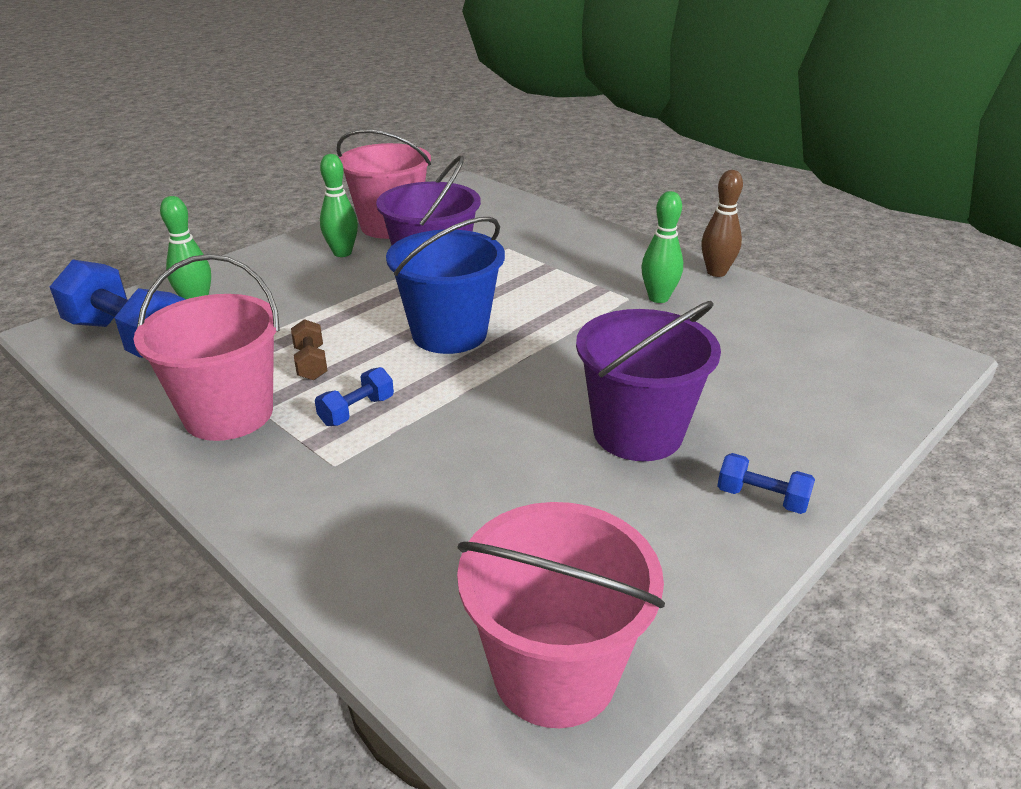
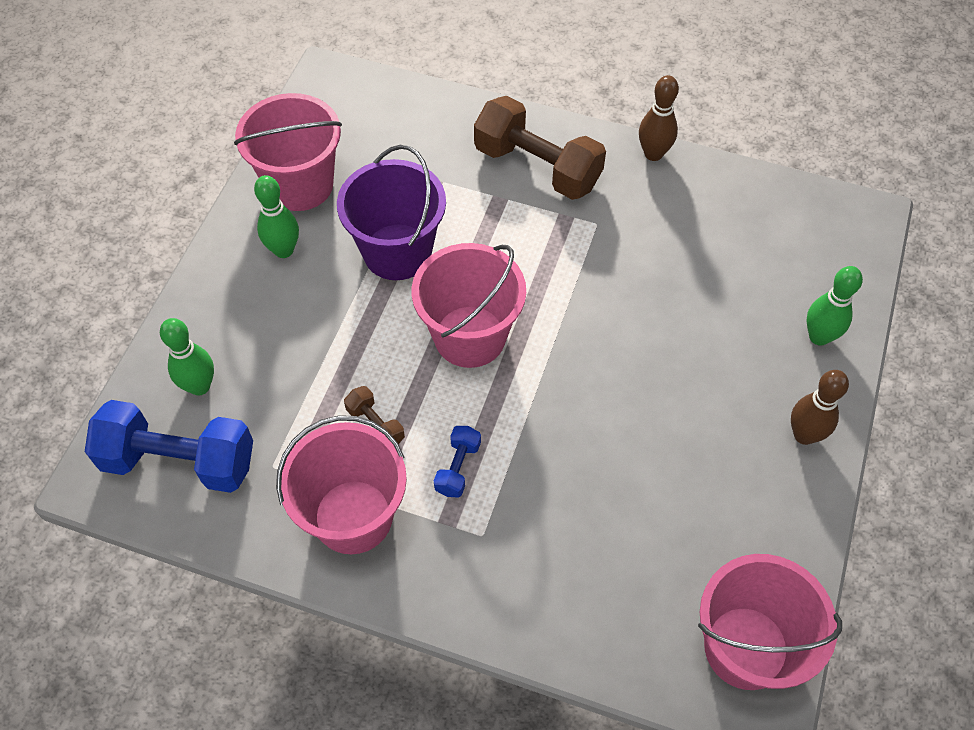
camera: 25 degrees left, 25 degrees up
blue bucket [386,217,505,354] -> pink bucket [412,243,526,368]
purple bucket [576,301,721,461] -> none
green bowling pin [641,191,683,303] -> green bowling pin moved to [806,266,863,346]
blue dumbbell [717,453,815,514] -> brown bowling pin [791,370,849,445]
none -> brown dumbbell [474,96,606,200]

